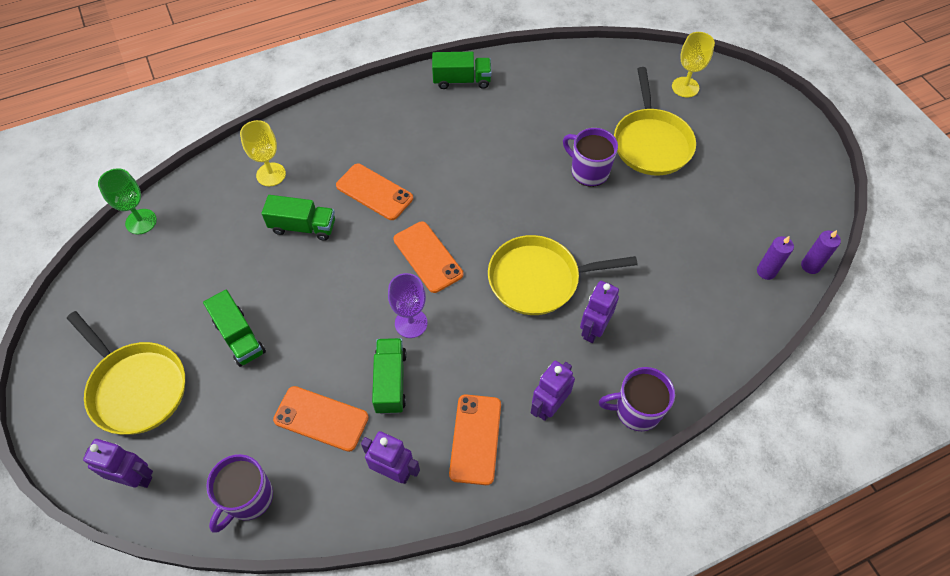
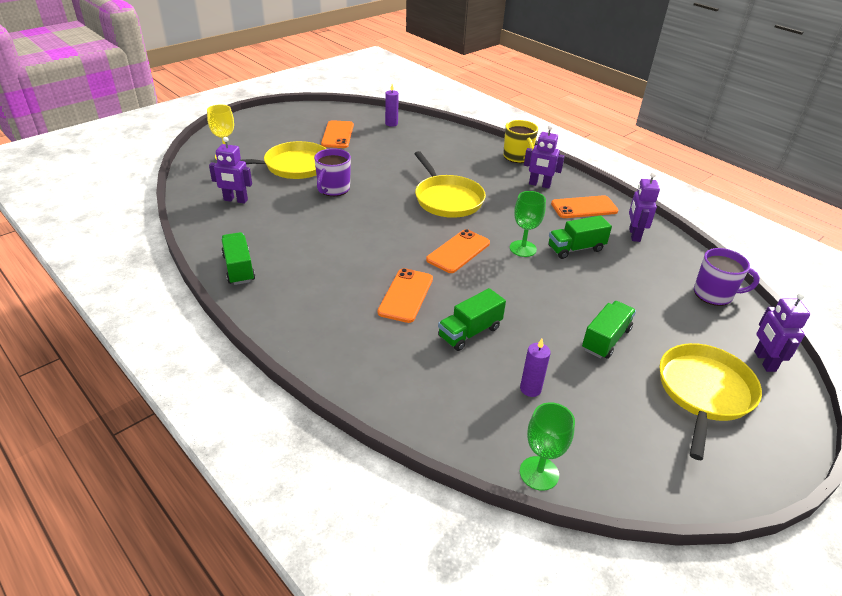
camera: 110 degrees left, 20 degrees down
yellow goblet [240,120,286,186] -> none
green truck [262,195,335,241] -> green truck turned 120 degrees counterclockwise [438,288,506,351]
orange phone [273,386,369,452] -> orange phone moved to [321,120,354,148]
purple goblet [388,273,428,338] -> green goblet [510,191,546,257]
purple robot [580,281,619,343] -> purple robot moved to [209,137,252,204]
purple mug [599,367,675,431] -> yellow mug [503,120,538,163]
purple candle [801,230,841,274] -> purple candle moved to [520,339,551,397]

